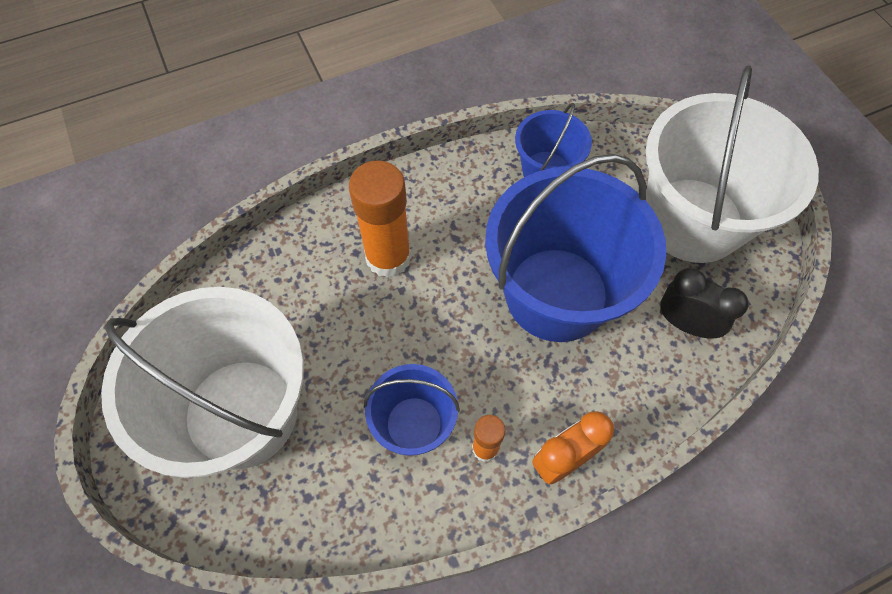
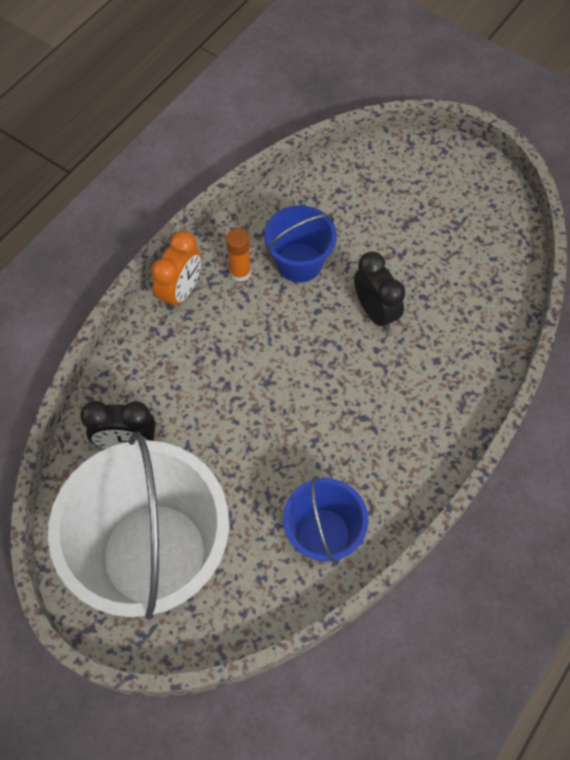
camera: 150 degrees right, 0 degrees up
white bucket [101,287,304,478] -> none
orange glue stick [349,160,411,278] -> none
blue bucket [485,154,666,342] -> none
none -> black clock [354,251,405,331]

